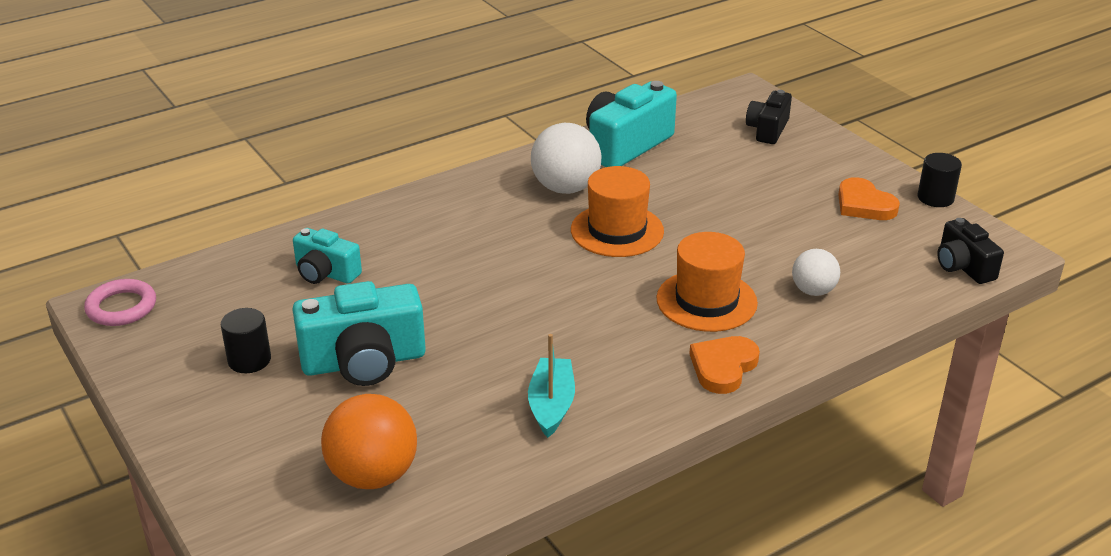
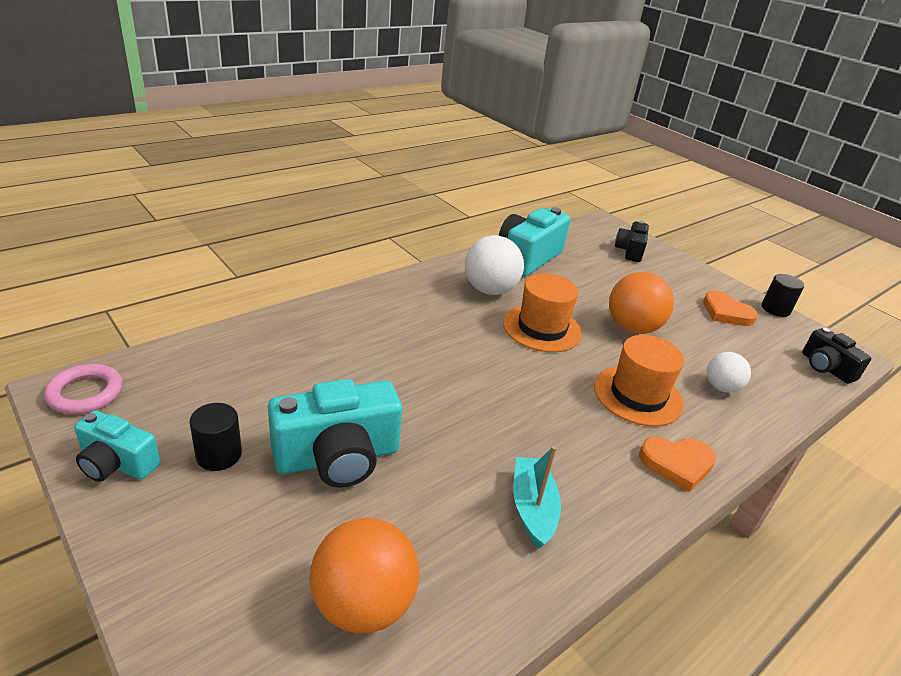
camera: 10 degrees left, 0 degrees up
turquoise camera [293,228,362,284] -> turquoise camera moved to [74,410,160,482]
orange heart [689,336,760,394] -> orange heart turned 120 degrees counterclockwise [639,437,716,492]
none -> orange ball [609,272,674,334]

